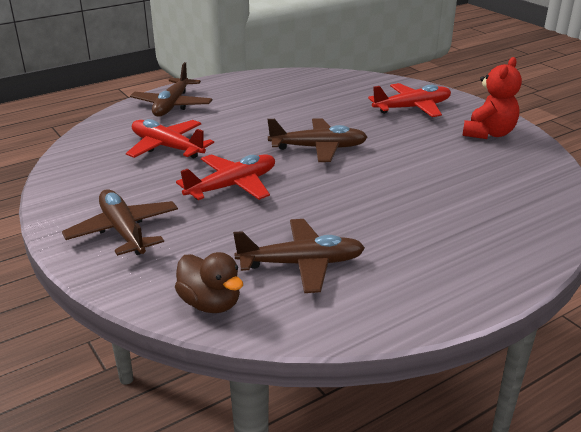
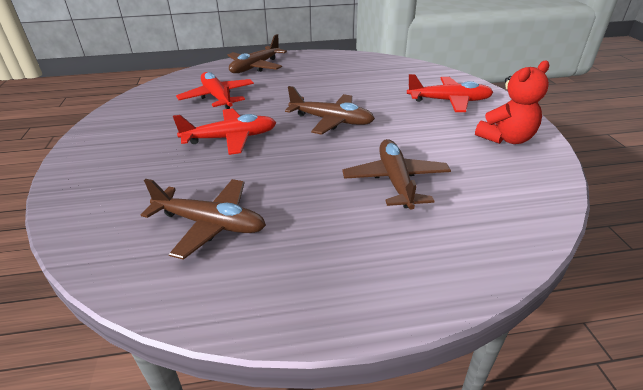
camera: 25 degrees right, 5 degrees up
brown plane [62,189,178,256] -> brown plane moved to [342,139,451,210]
brown duck [175,252,243,313] -> none

